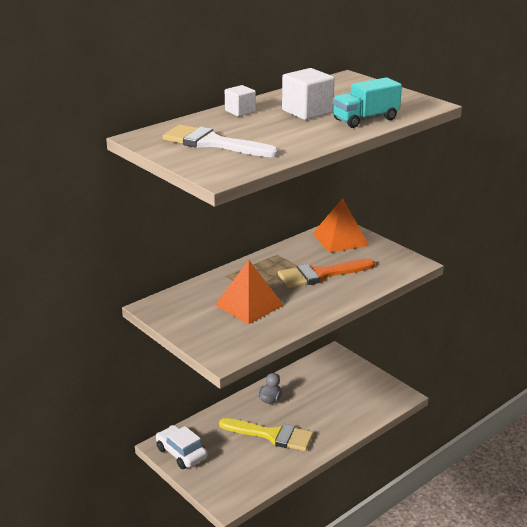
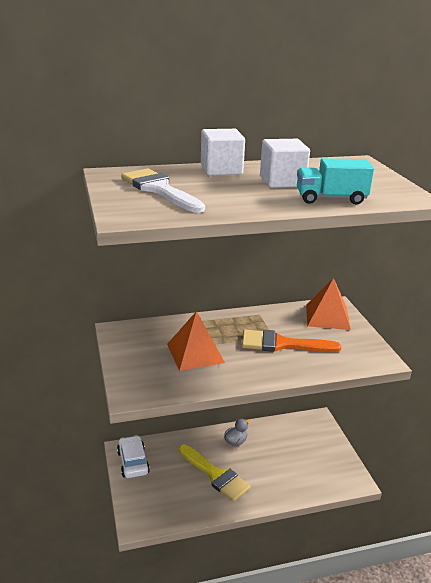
camera: 25 degrees right, 0 degrees up
white cube [225,85,256,117] -> white cube [201,129,245,176], size x1.65

